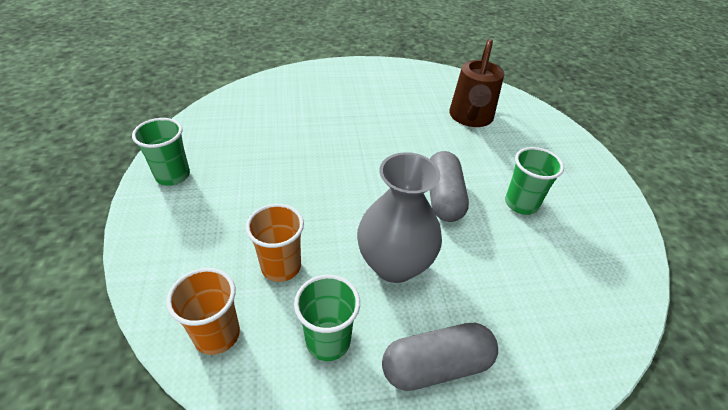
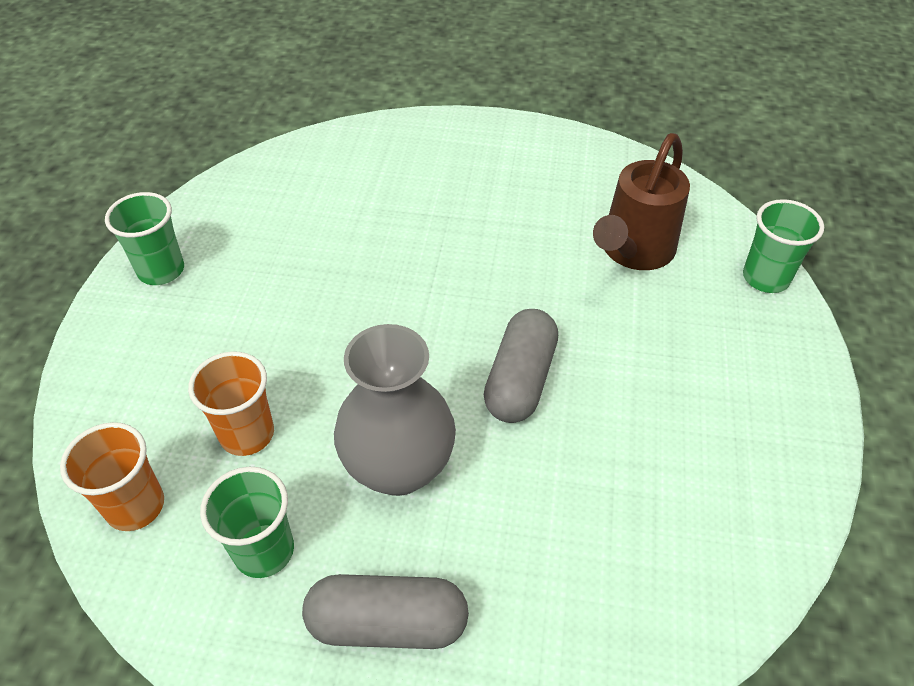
camera: 20 degrees right, 5 degrees up
green cup [505,147,564,215] -> green cup moved to [743,199,824,293]

